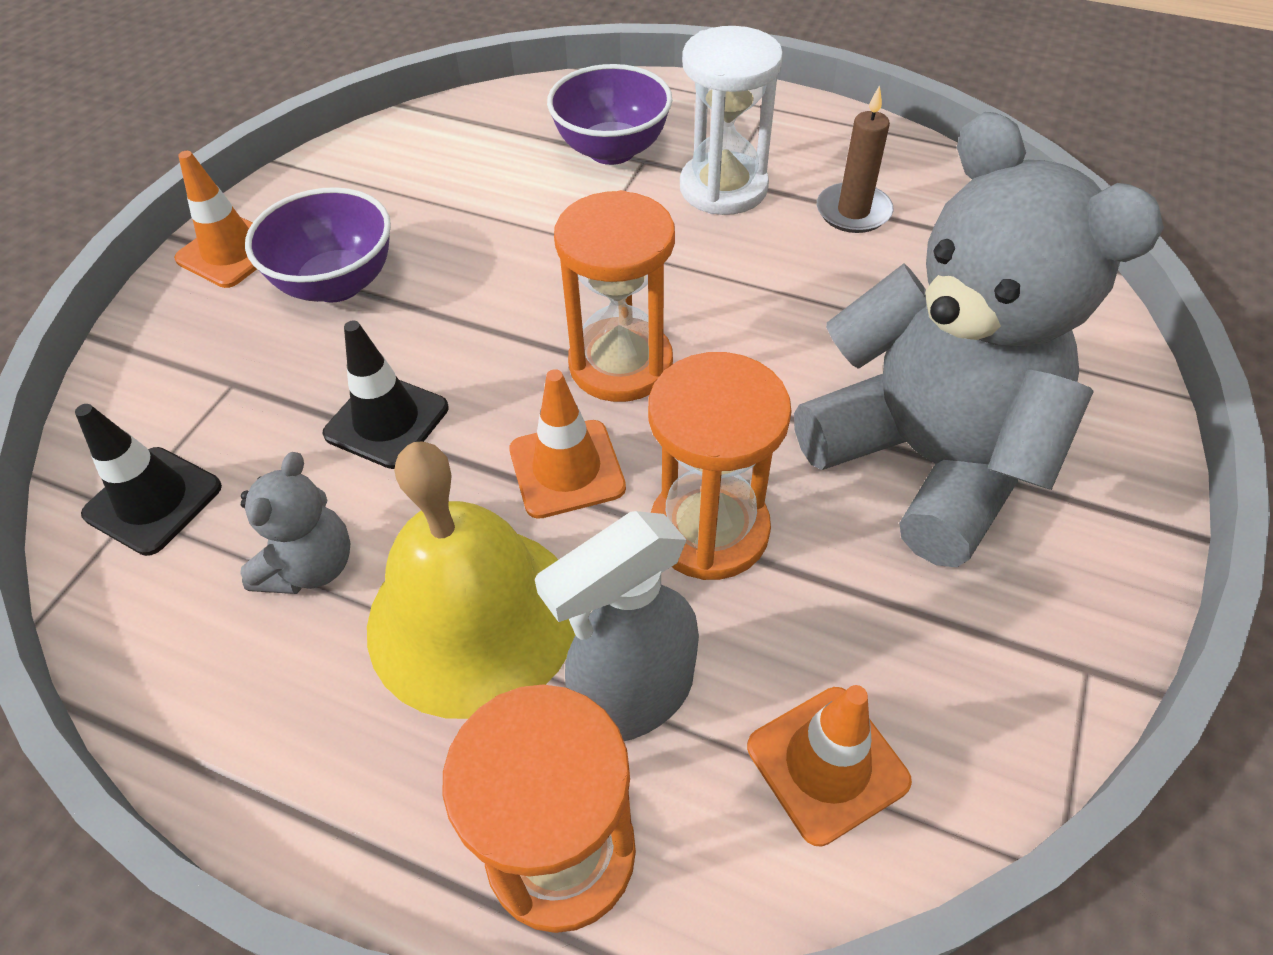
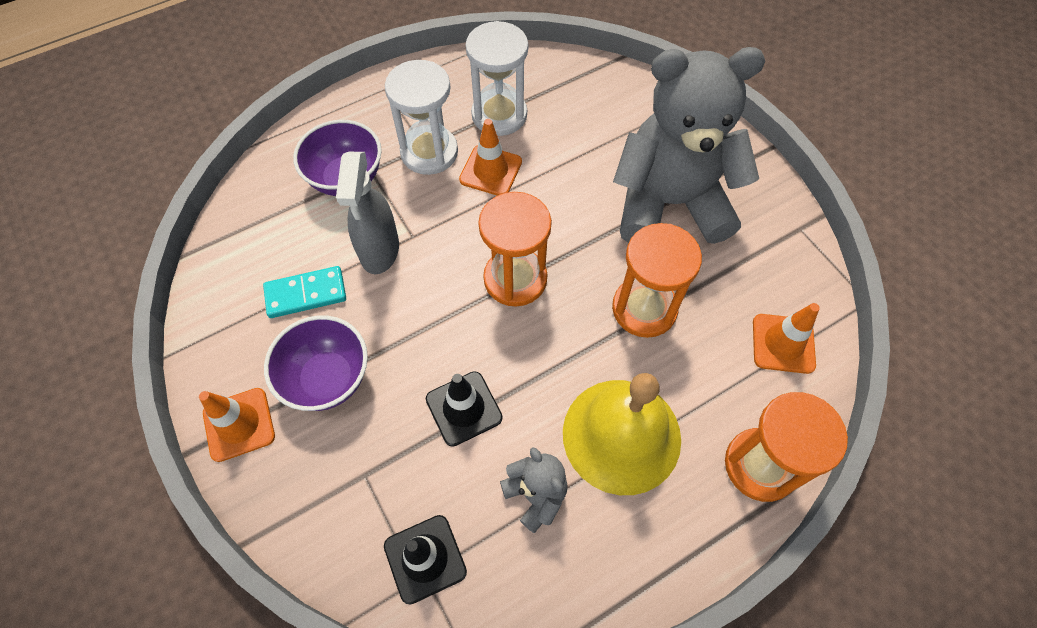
camera: 55 degrees left, 10 degrees up
orange traffic cone [509,369,626,519] -> orange traffic cone moved to [459,119,522,196]
grey spray bottle [535,511,699,741] -> grey spray bottle moved to [336,152,399,274]
brown candle [817,85,894,233] -> white hourglass [466,21,528,136]
none -> turquoise domino [263,266,346,318]

